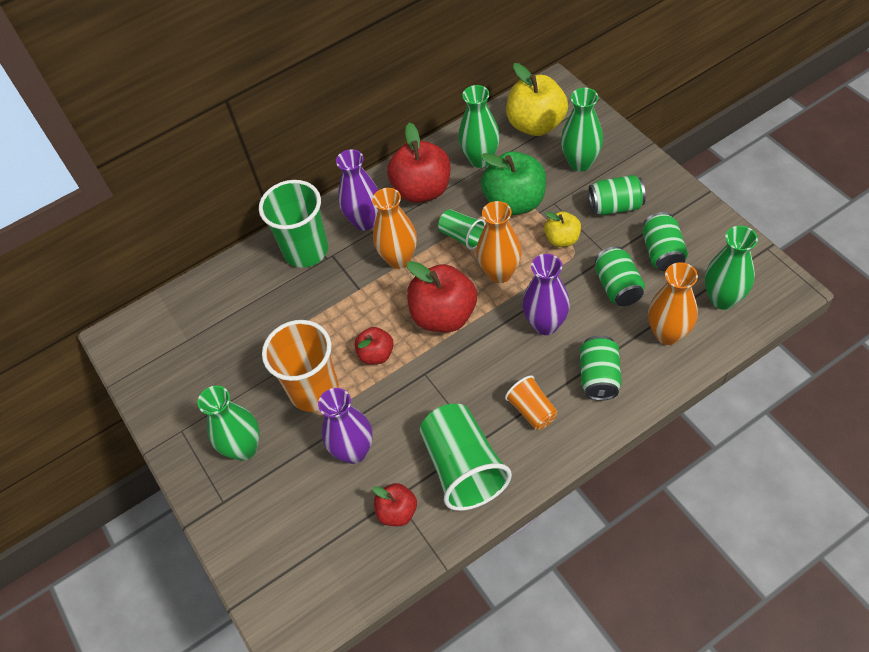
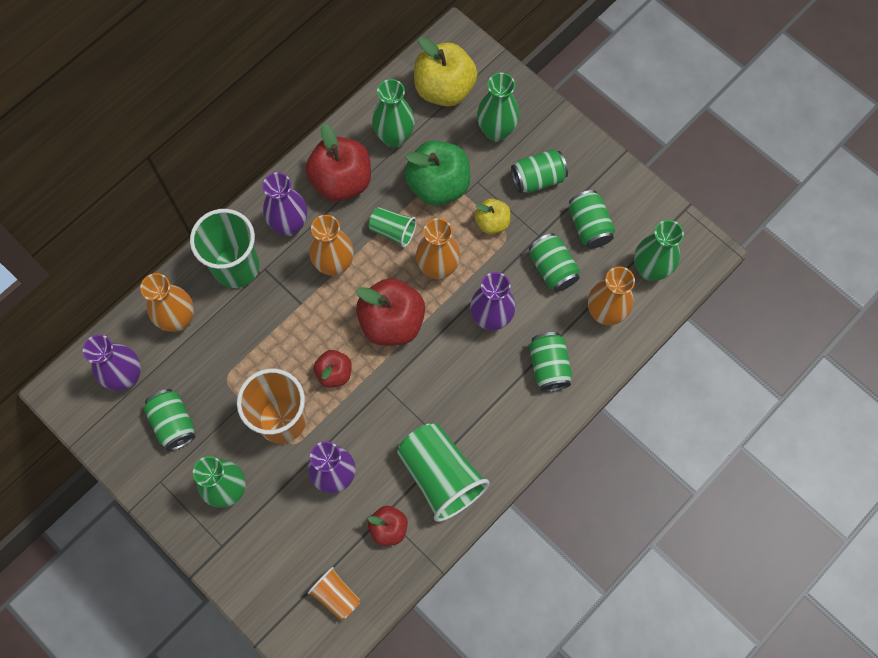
camera: 20 degrees left, 15 degrees up
orange cup [505,376,558,430] -> orange cup moved to [308,567,360,621]
none -> purple vase [83,335,141,391]
none -> orange vase [140,273,194,332]
none -> green can [144,389,195,451]

